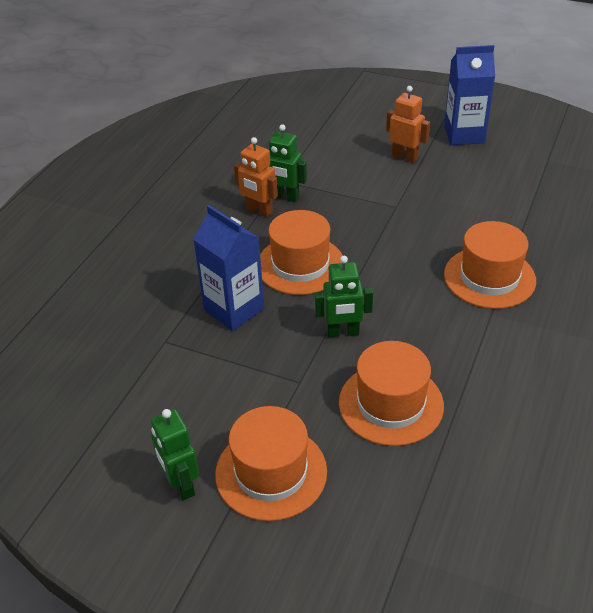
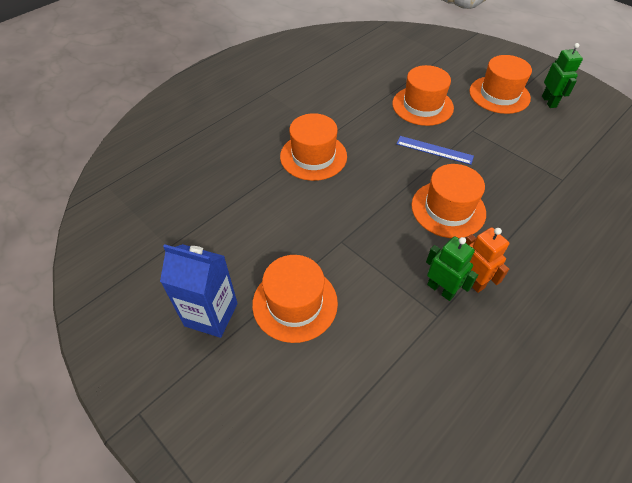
camera: 160 degrees left, 10 degrees up
blue carton [193,205,264,331] -> none
green robot [315,256,373,337] -> blue ruler [397,136,474,165]
orange robot [386,86,430,163] -> orange hat [252,255,338,343]

